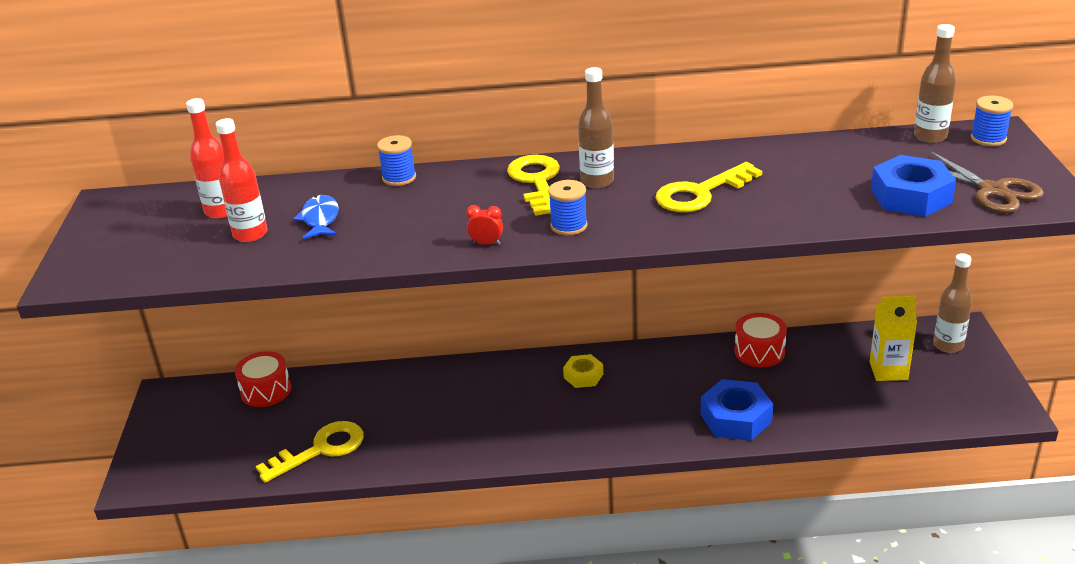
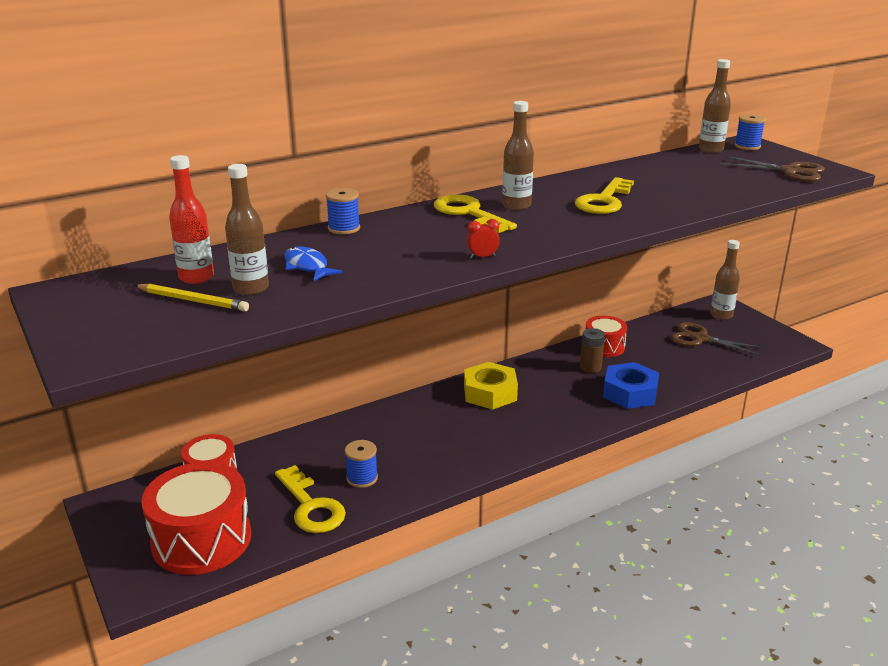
camera: 30 degrees left, 5 degrees down
red bottle [216,118,268,242] -> brown bottle [225,164,269,295]
yellow key [256,421,364,483] -> yellow key turned 120 degrees clockwise [275,465,346,533]
blue spool [548,180,588,235] -> blue spool moved to [345,440,378,488]
yellow nut [563,354,603,388] -> yellow nut [464,362,518,410], size x1.67
yellow carton [869,296,917,381] -> brown scissors [670,322,764,356]
blue nut [871,155,956,217] -> none
none -> yellow pencil [134,284,249,312]
none -> red drum [141,462,251,575]
none -> brown battery [580,328,605,373]

